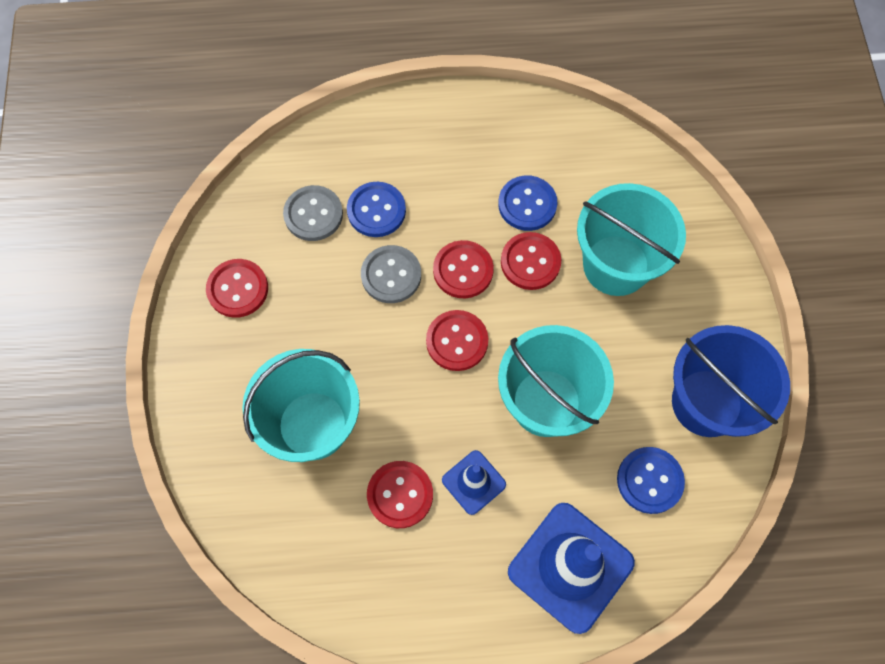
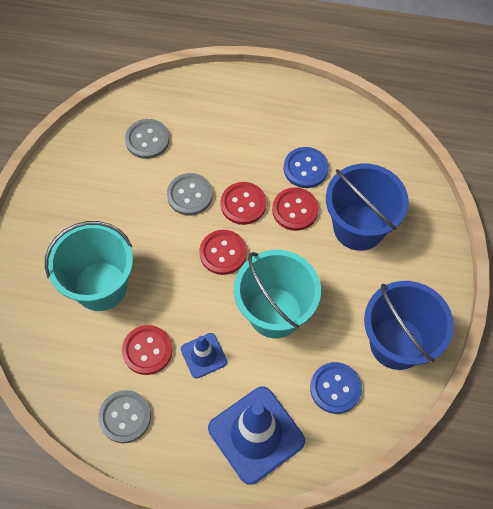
camera: 15 degrees right, 5 degrees down
red button [206,259,268,318] -> none
blue button [347,182,406,237] -> none
turquoise bucket [577,183,686,296] -> blue bucket [326,164,409,251]
none -> grey button [98,390,151,443]

